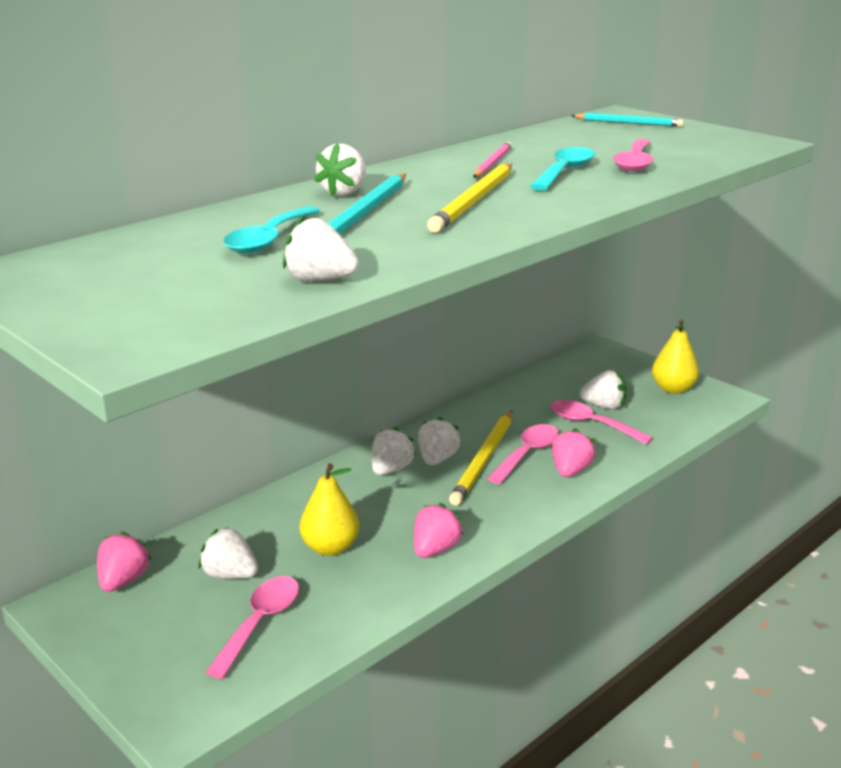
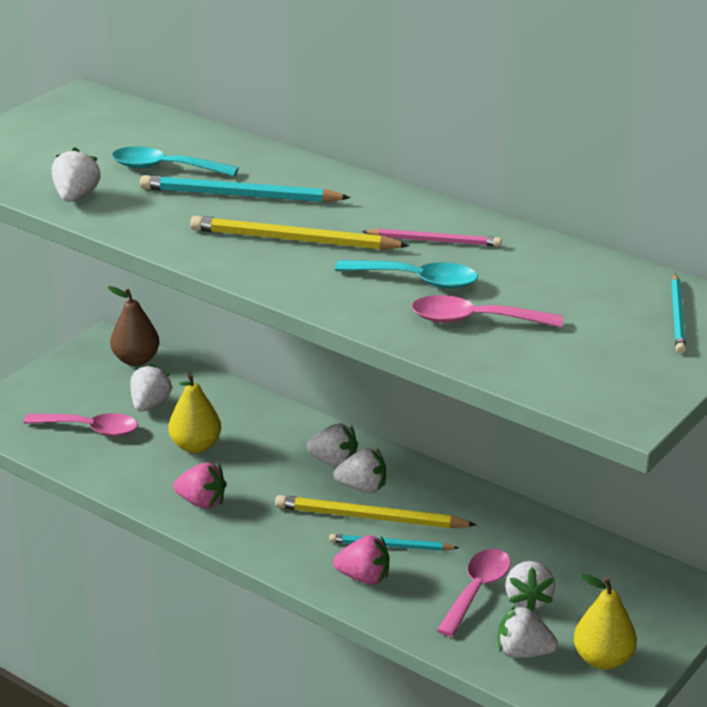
camera: 80 degrees right, 5 degrees up
pink strawberry [97,532,152,592] -> brown pear [108,286,160,366]
white strawberry [314,143,366,196] -> white strawberry moved to [498,606,558,658]
pink spoon [487,424,559,484] -> turquoise pencil [329,534,459,551]

